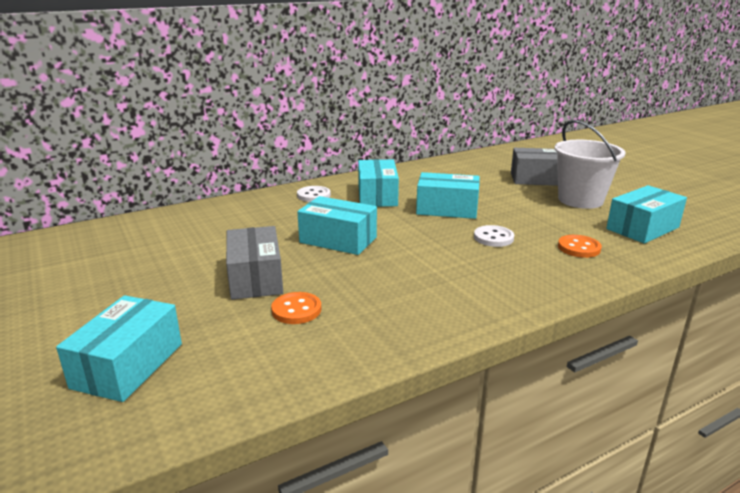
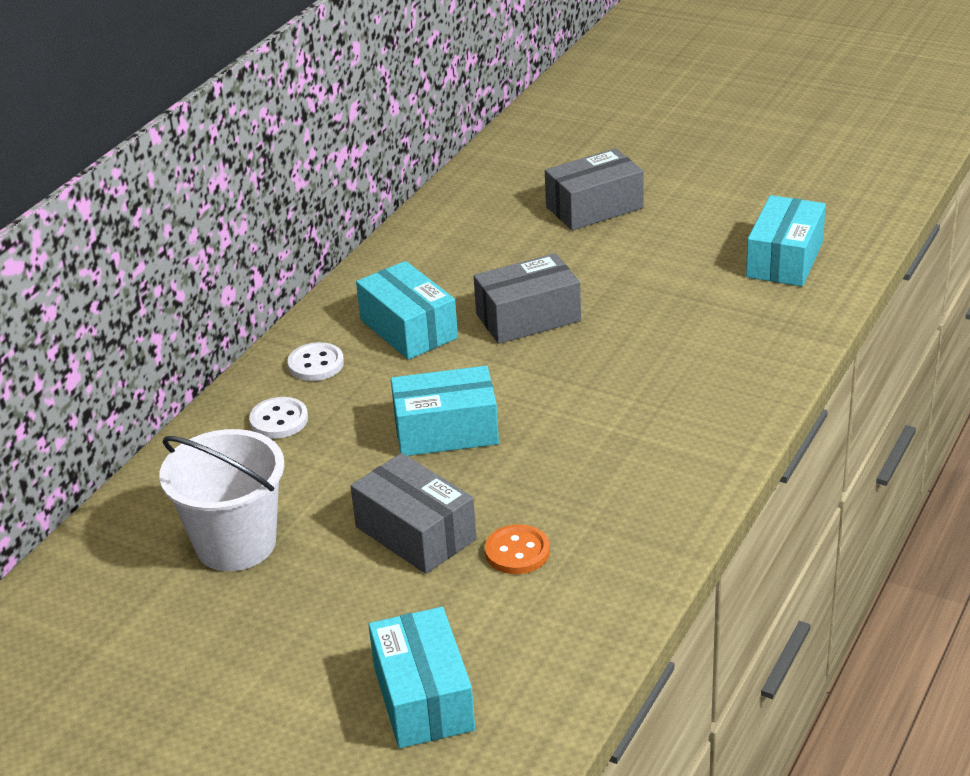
camera: 30 degrees left, 10 degrees up
turquoise box [416,172,480,219] -> grey box [474,253,581,344]
white button [474,225,514,247] -> white button moved to [249,397,308,439]
white bucket [554,120,626,209] -> white bucket moved to [159,429,284,571]
orange button [558,235,602,258] -> none

